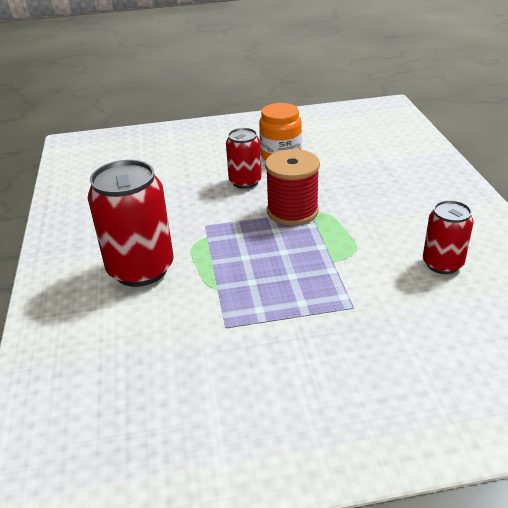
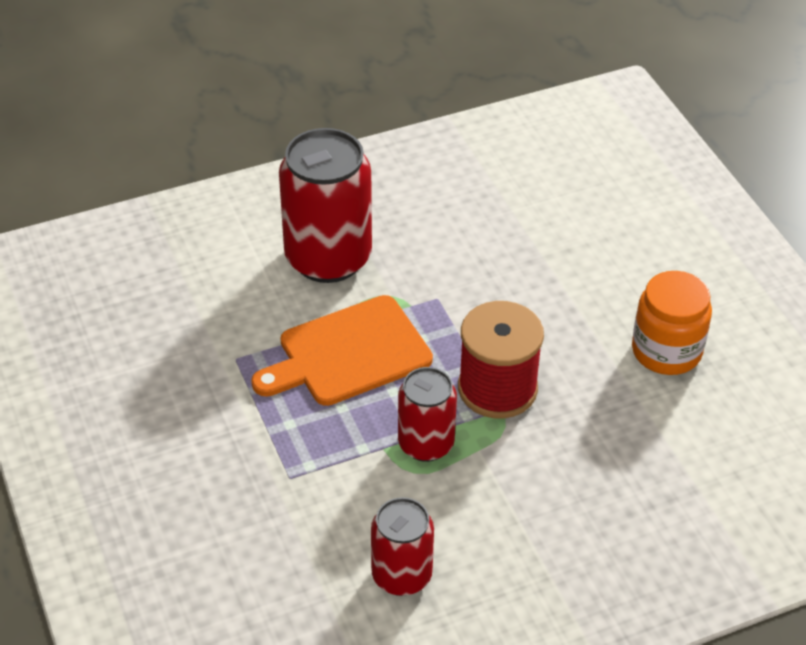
camera: 75 degrees right, 10 degrees up
red can [226,128,262,189] -> red can moved to [398,367,457,462]
none -> orange cutting board [251,295,433,406]

